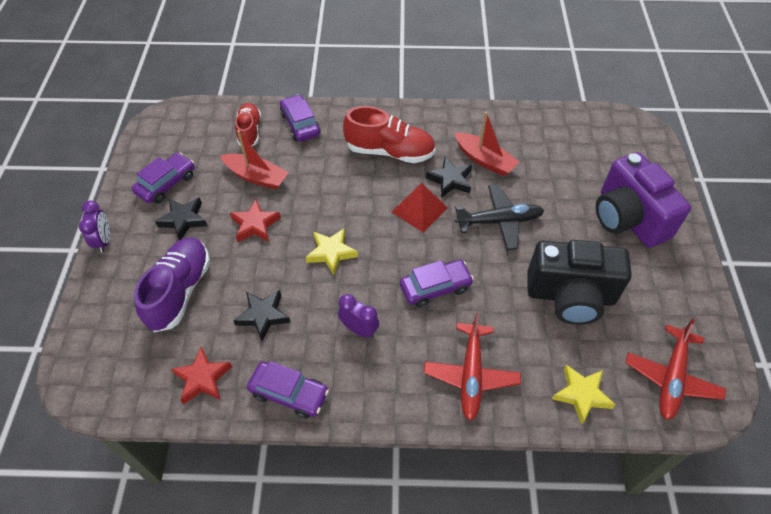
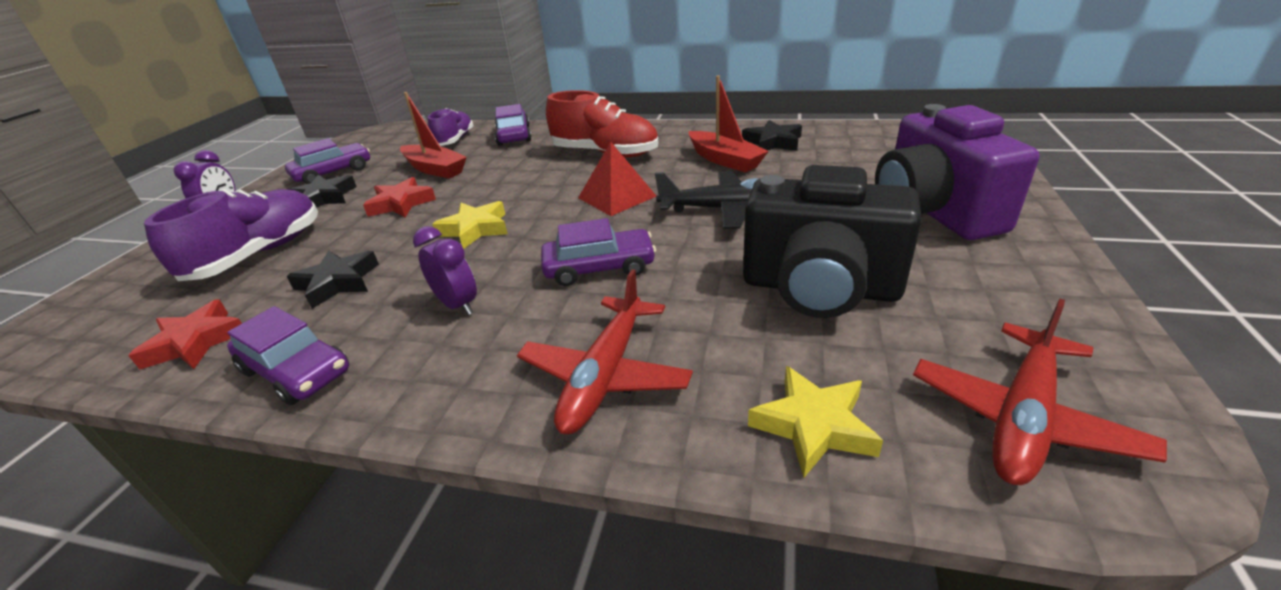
camera: 15 degrees right, 20 degrees down
red shoe [235,103,261,146] -> purple shoe [428,108,474,146]
black star [426,157,472,198] -> black star moved to [742,120,802,151]

